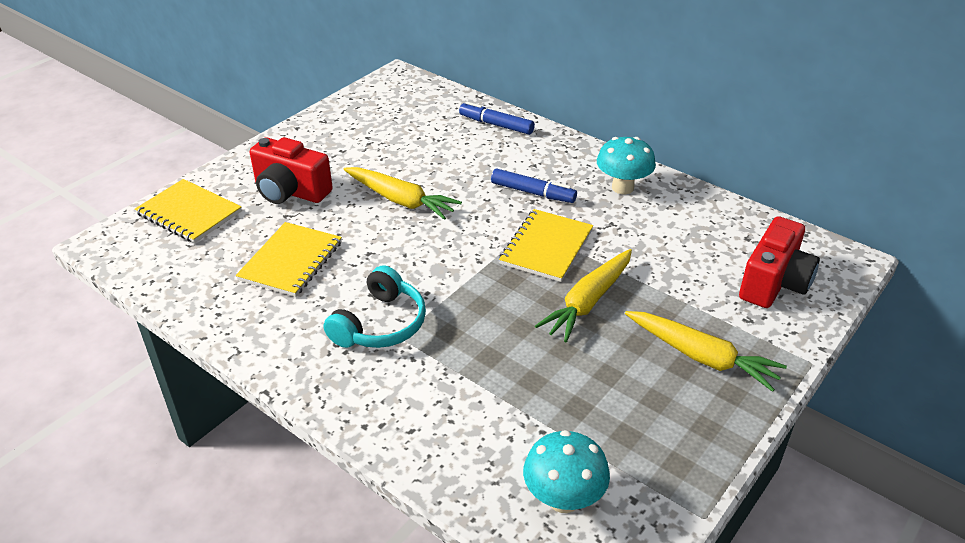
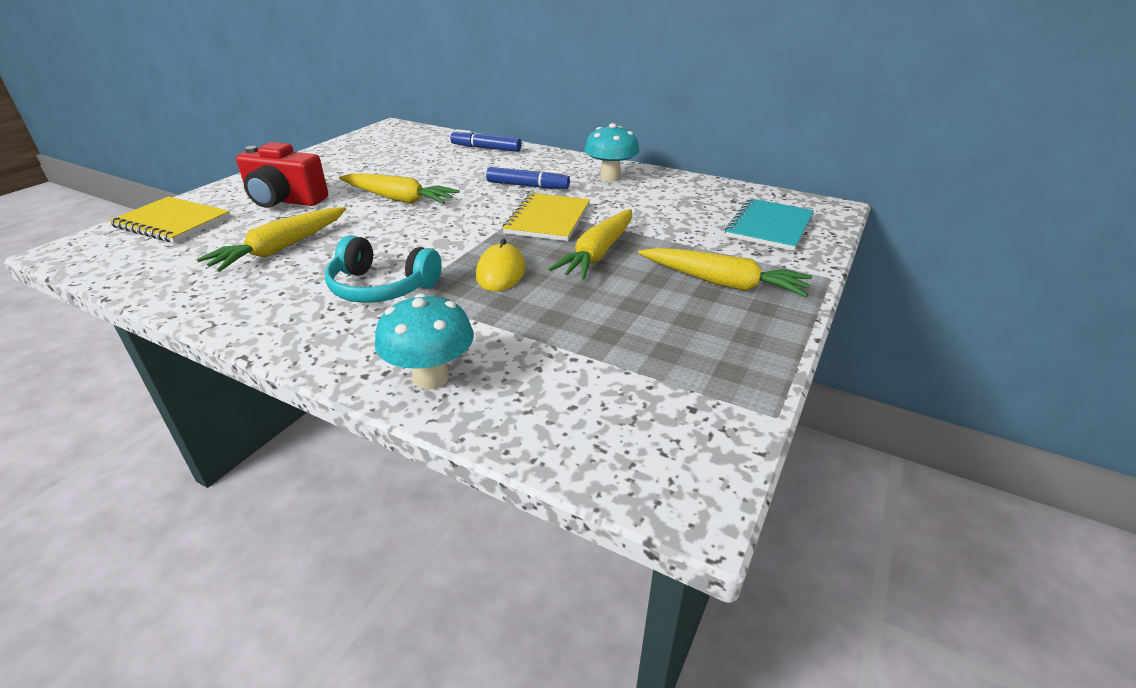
camera: 10 degrees left, 5 degrees down
yellow notebook [236,222,342,297] -> yellow carrot [197,207,347,272]
turquoise headphones [324,265,426,348] -> turquoise headphones turned 90 degrees clockwise [325,235,442,303]
turquoise mushroom [523,430,610,513] -> turquoise mushroom moved to [375,293,474,390]
red camera [739,216,820,308] -> turquoise notebook [725,198,814,251]
none -> yellow mouse [476,238,525,291]

